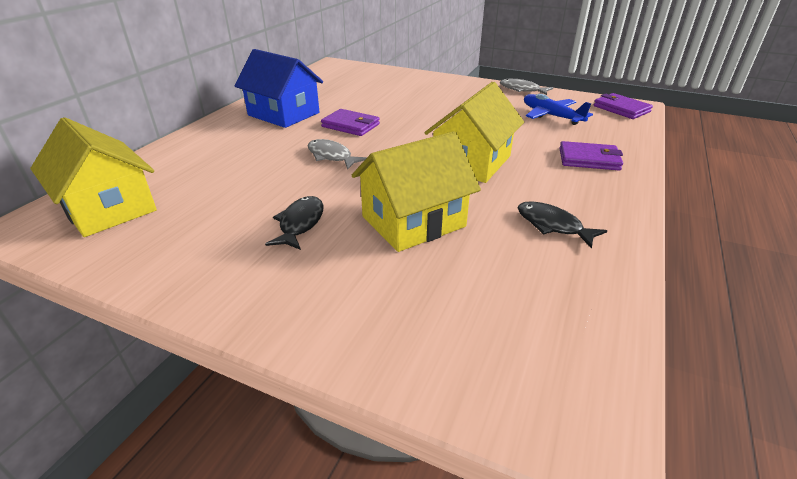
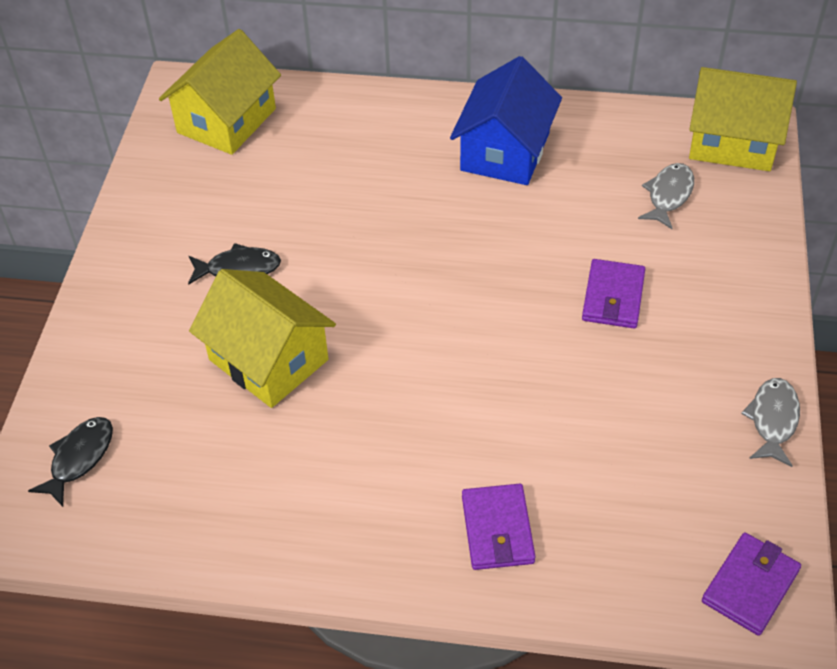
camera: 75 degrees right, 15 degrees up
grey fish [308,139,367,170] -> grey fish moved to [638,163,694,229]
purple wallet [321,109,380,136] -> purple wallet moved to [582,259,645,328]
yellow house [424,82,524,183] -> yellow house moved to [689,67,797,171]
black fish [518,201,607,249] -> black fish moved to [28,417,113,507]
blue plane [524,94,593,125] -> none

